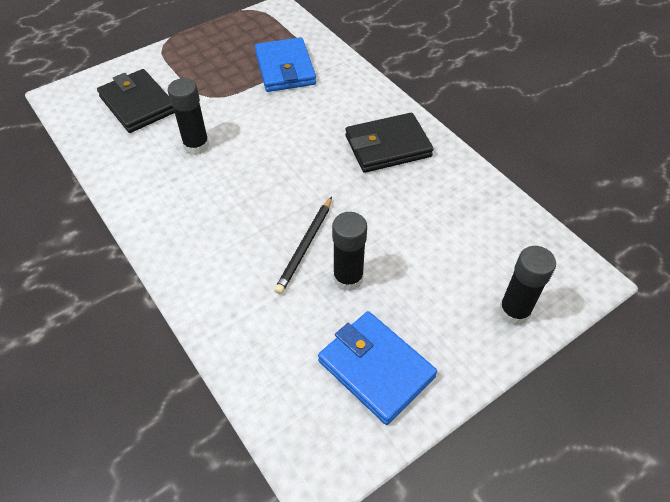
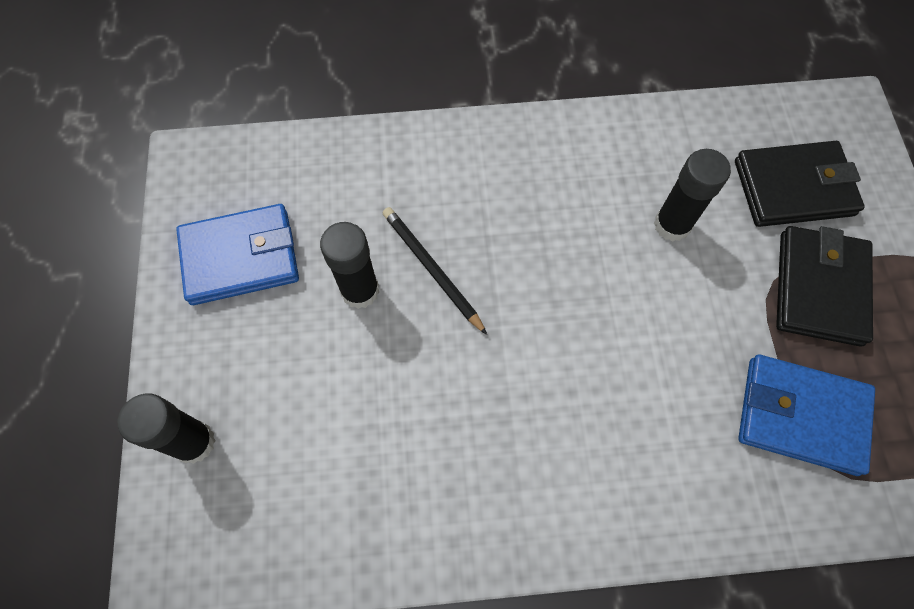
camera: 120 degrees right, 15 degrees up
black wallet [345,113,434,173] -> black wallet moved to [776,226,873,346]

